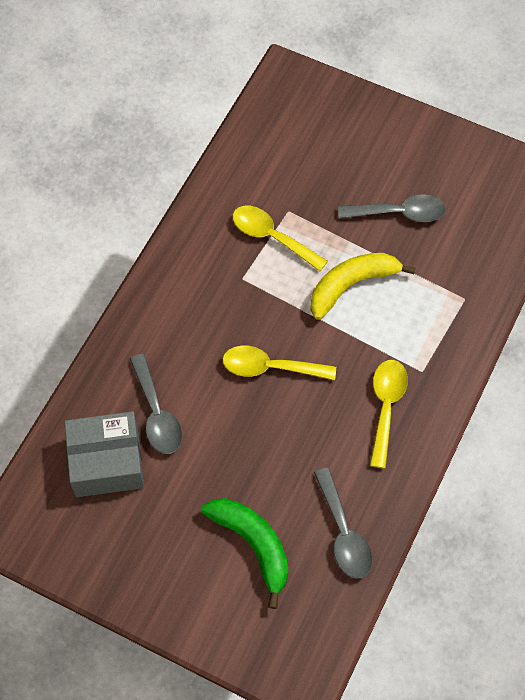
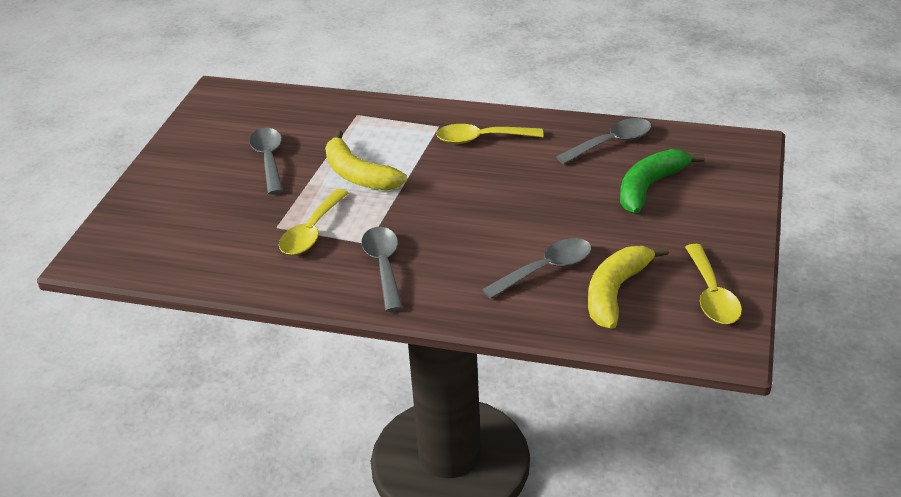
camera: 100 degrees left, 25 degrees down
grey box [64,411,144,497] -> yellow banana [588,246,669,329]
yellow spoon [222,346,336,380] -> yellow spoon moved to [685,244,742,324]
none -> grey spoon [361,227,403,312]

